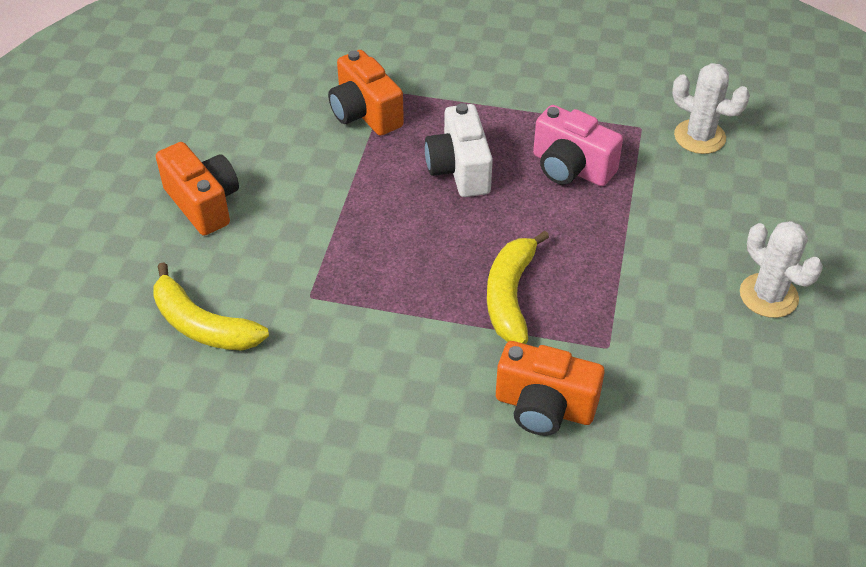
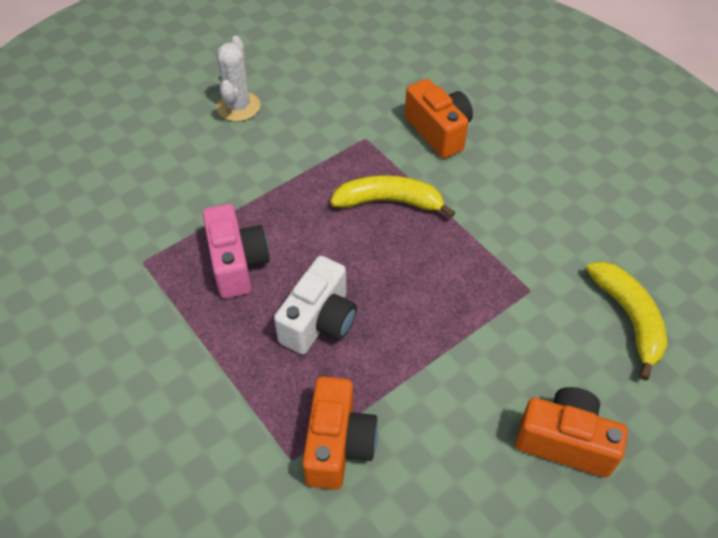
camera: 140 degrees left, 5 degrees up
orange camera [156,142,239,236] -> orange camera turned 105 degrees clockwise [515,387,628,477]
yellow banana [487,231,549,344] -> yellow banana turned 135 degrees counterclockwise [330,175,456,218]
white cactus [672,63,750,154] -> none

